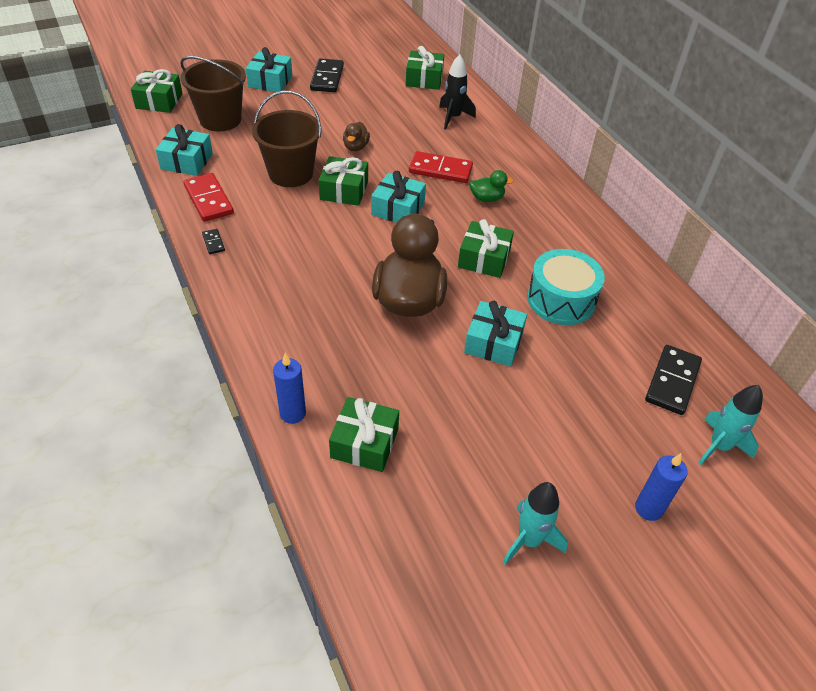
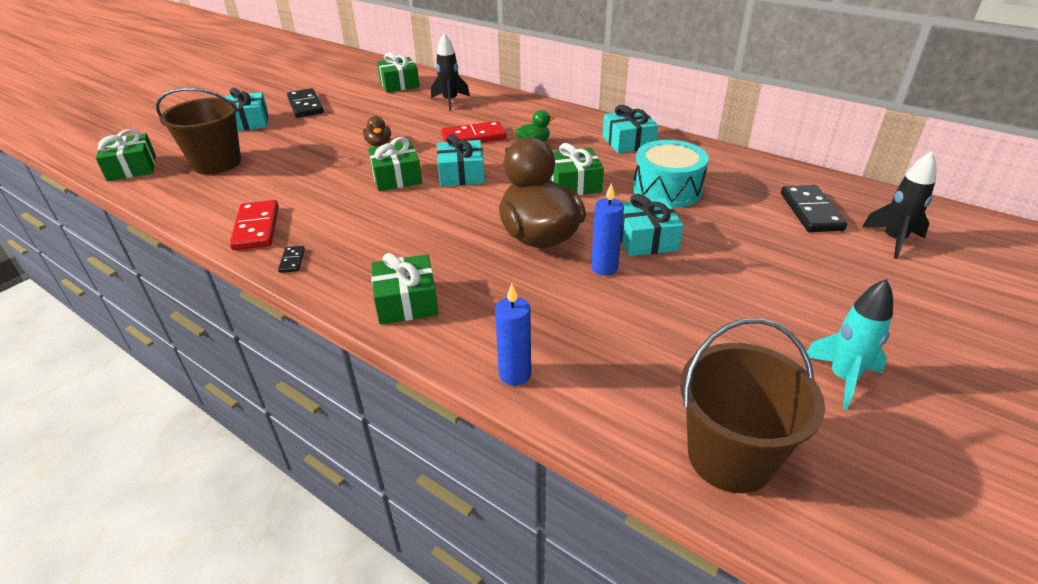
camera: 25 degrees left, 10 degrees down
turquoise gift [156,124,213,176] -> turquoise gift moved to [603,105,658,154]
red domino [184,173,234,222] -> red domino turned 45 degrees clockwise [230,200,279,250]
black domino [202,229,225,254] -> black domino turned 45 degrees clockwise [278,246,305,273]
brown bucket [252,91,322,187] -> brown bucket moved to [680,318,825,493]
green gift [329,397,399,472] -> green gift moved to [371,253,439,325]
blue candle [635,453,688,521] -> blue candle moved to [591,183,624,276]
turquoise rocket [698,385,763,466] -> black rocket [862,151,936,259]

